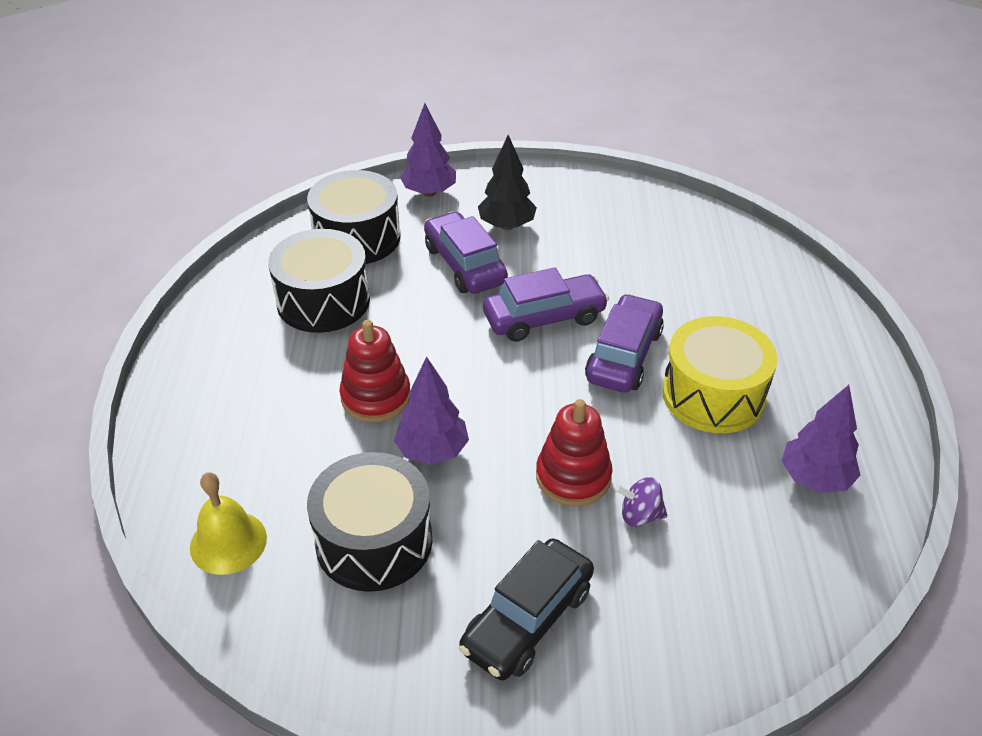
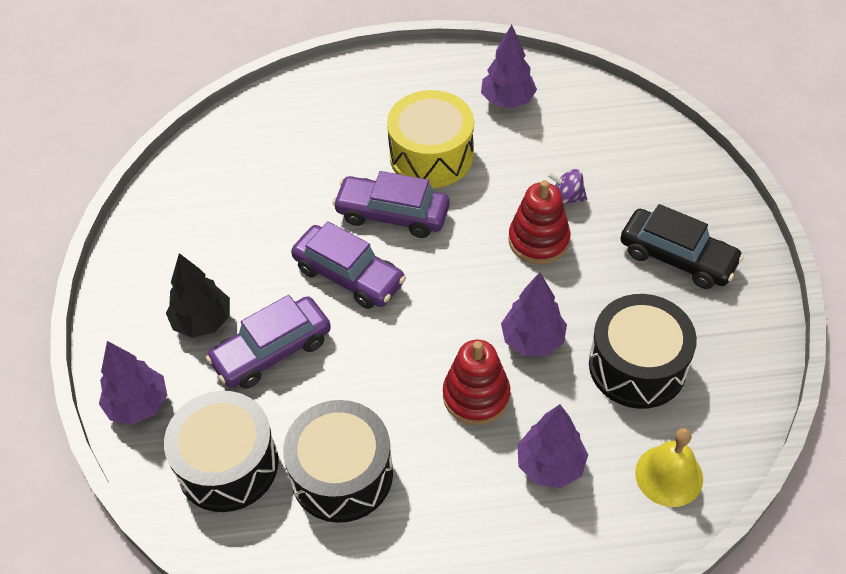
camera: 95 degrees left, 10 degrees up
purple car [483,267,609,342] -> purple car turned 150 degrees clockwise [291,221,406,309]
purple spinning top [615,477,667,527] -> purple spinning top turned 105 degrees clockwise [548,169,587,204]
none -> purple tree [517,404,588,488]

